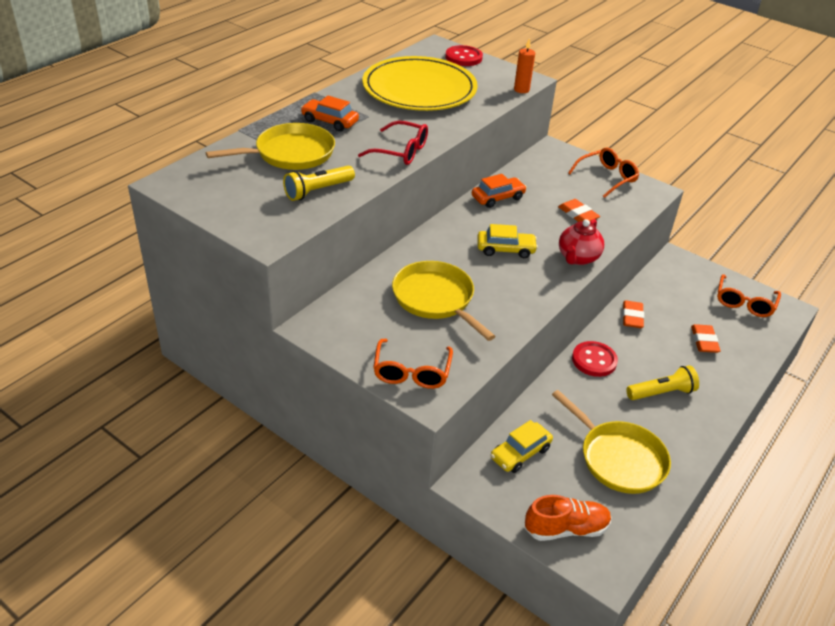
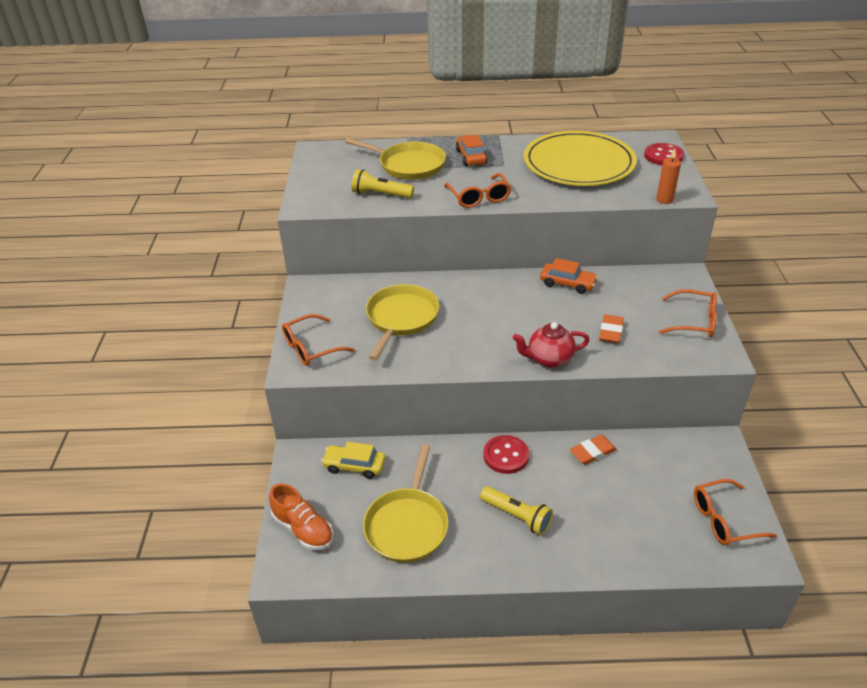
camera: 55 degrees right, 0 degrees up
red glasses [358,121,428,165] -> orange glasses [444,173,511,208]
yellow car [477,224,538,258] -> none
orange eraser [691,324,721,353] -> none

